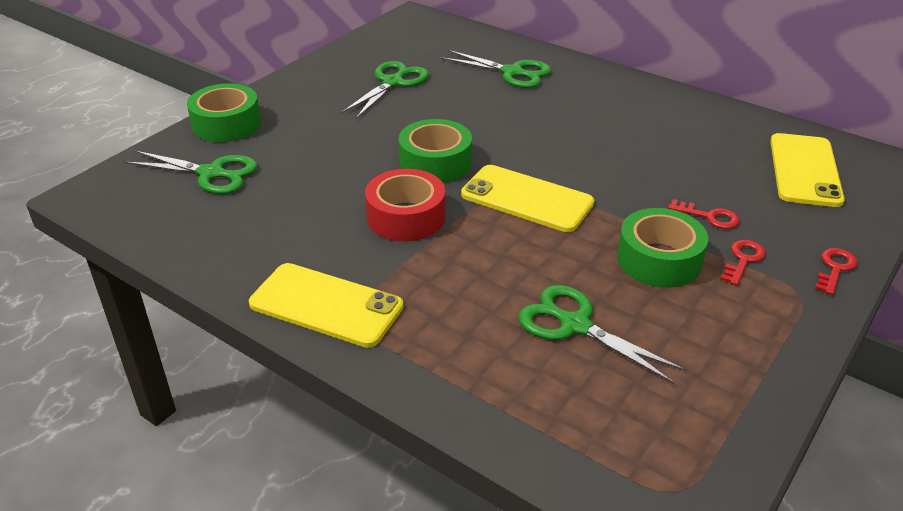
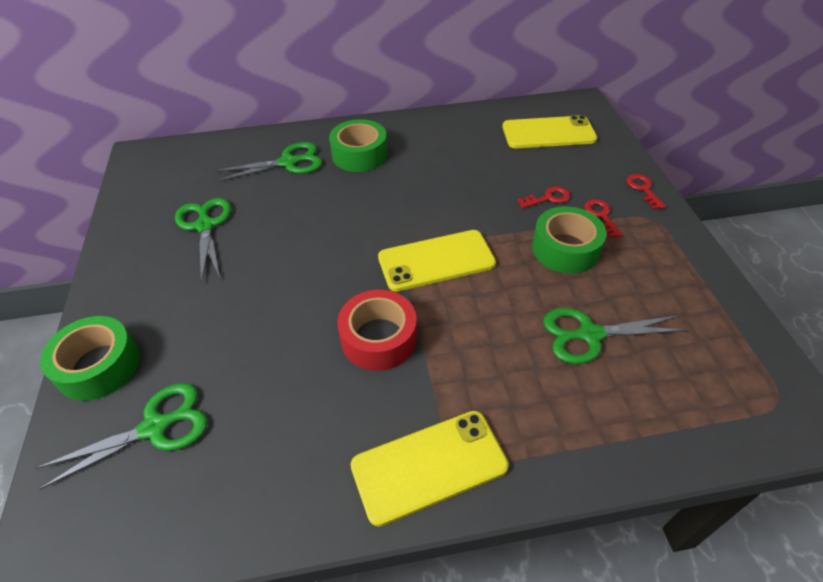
camera: 45 degrees left, 10 degrees up
green tape [399,119,472,183] -> green tape moved to [329,119,388,172]
yellow phone [770,133,845,207] -> yellow phone turned 60 degrees counterclockwise [502,115,597,148]

